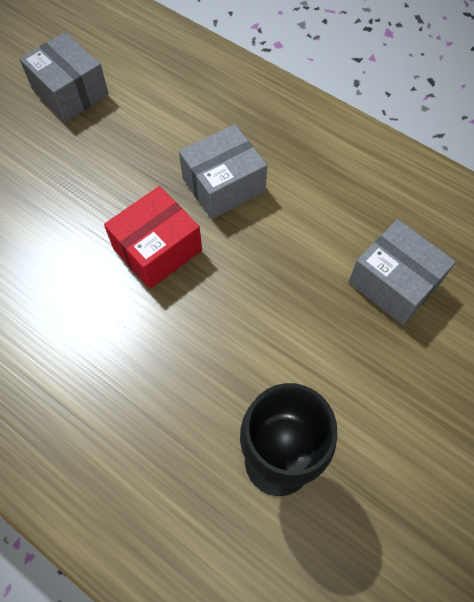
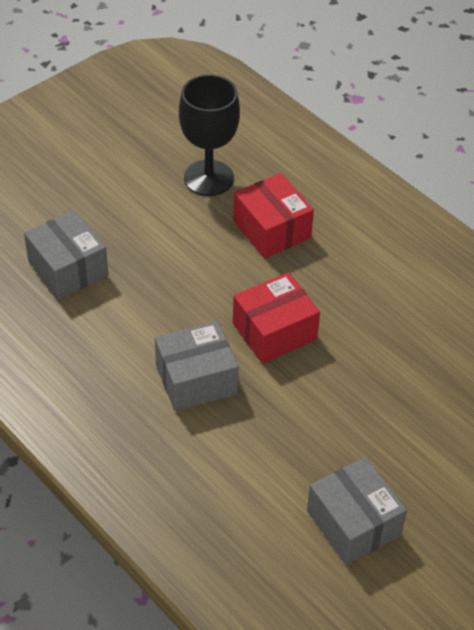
camera: 170 degrees left, 15 degrees down
none -> red box [233,173,314,258]

